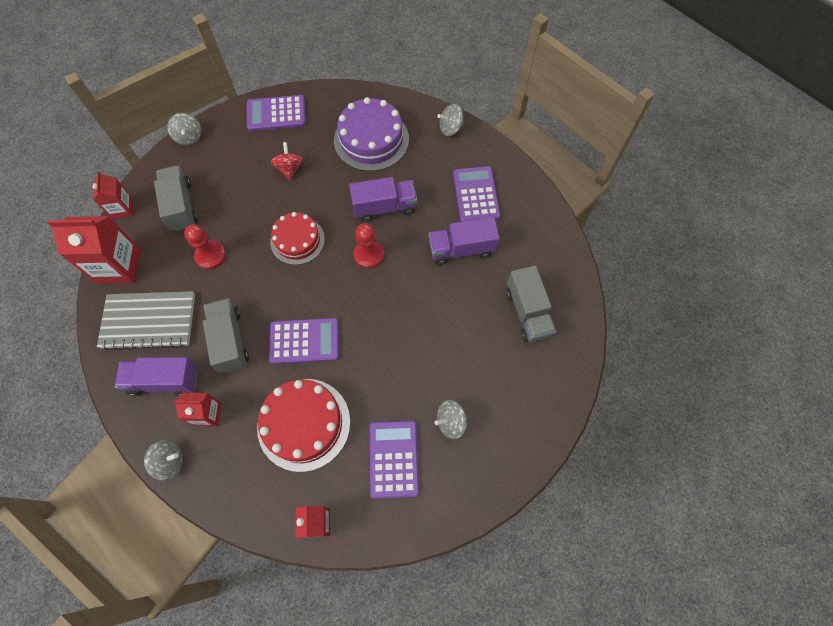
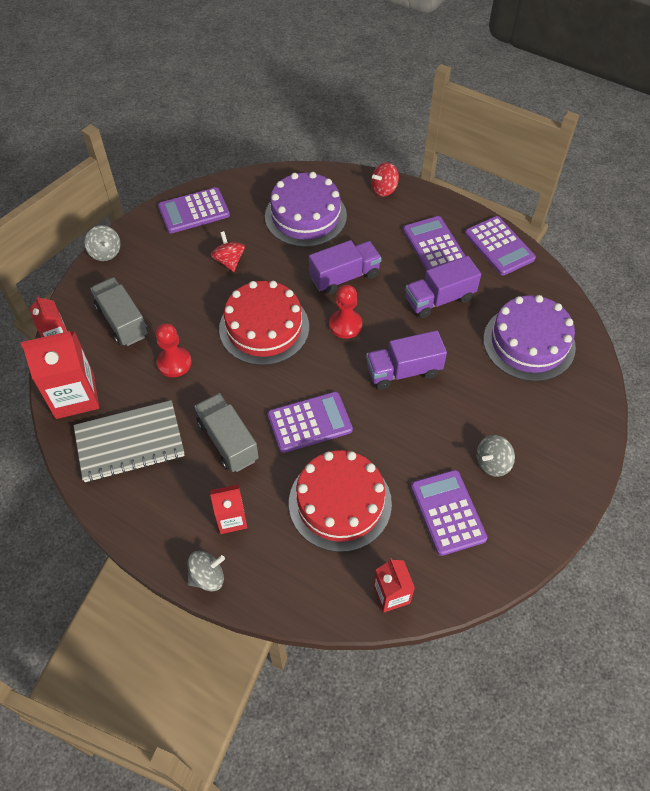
camera: 15 degrees left, 10 degrees down
purple truck [114,357,198,396] -> purple truck moved to [366,330,447,390]
red cake [270,212,325,265] -> red cake [219,281,309,365], size x1.50
grey spinning top [437,104,464,136] -> red spinning top [371,163,399,197]
grey truck [506,266,556,342] -> purple cake [483,295,576,381]
none -> purple calculator [465,216,536,276]

